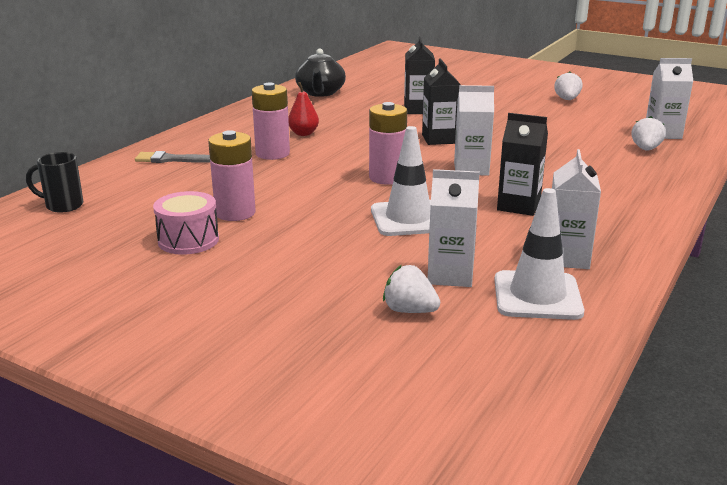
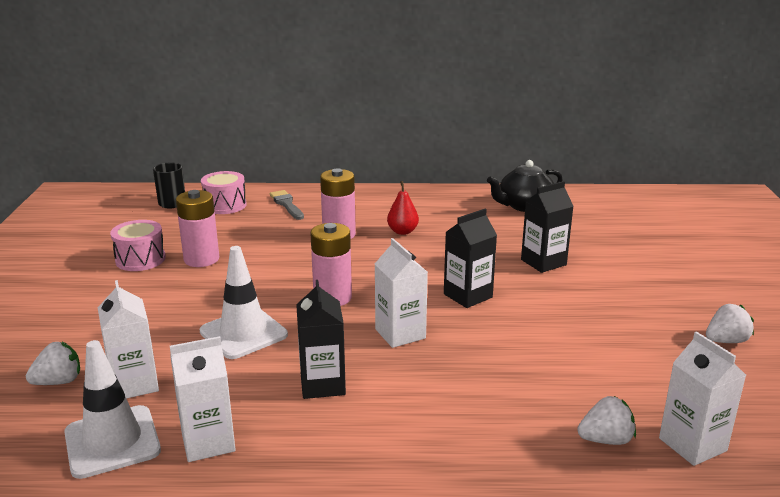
camera: 60 degrees right, 0 degrees up
white strawberry [383,265,440,313] -> white strawberry turned 60 degrees clockwise [26,342,80,385]
none -> pink drum [201,171,247,214]

